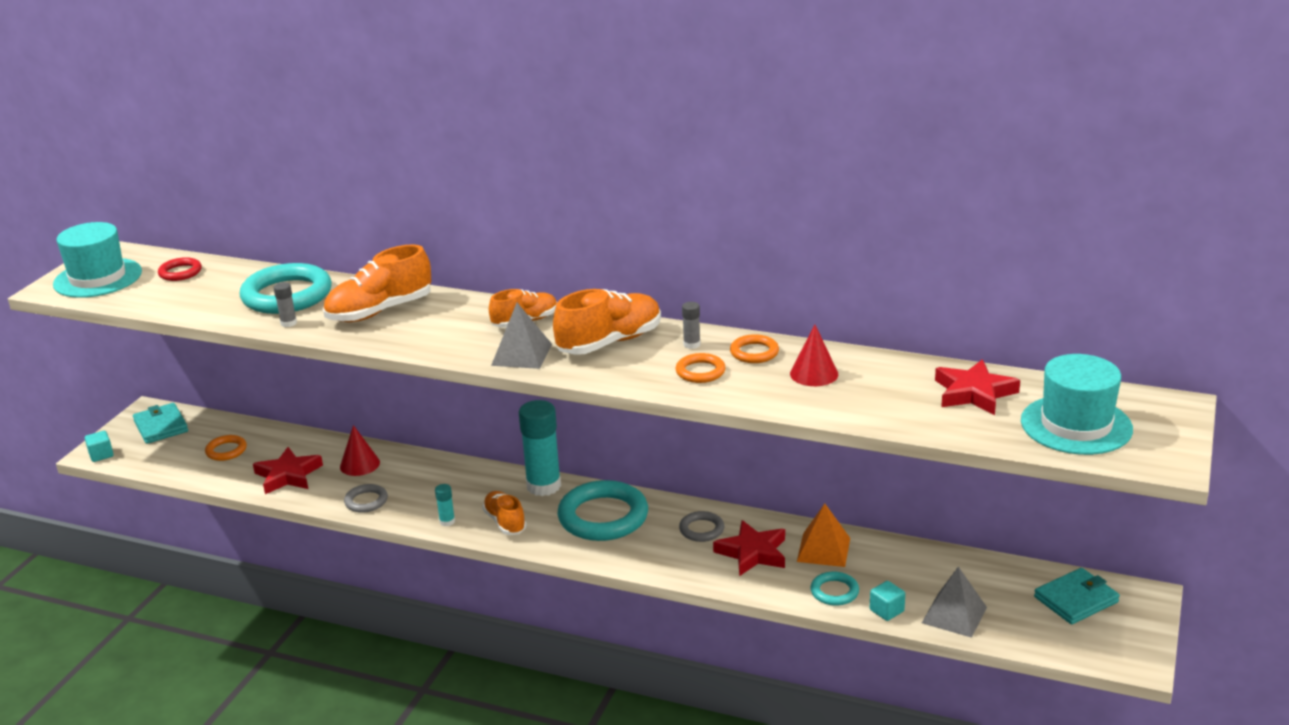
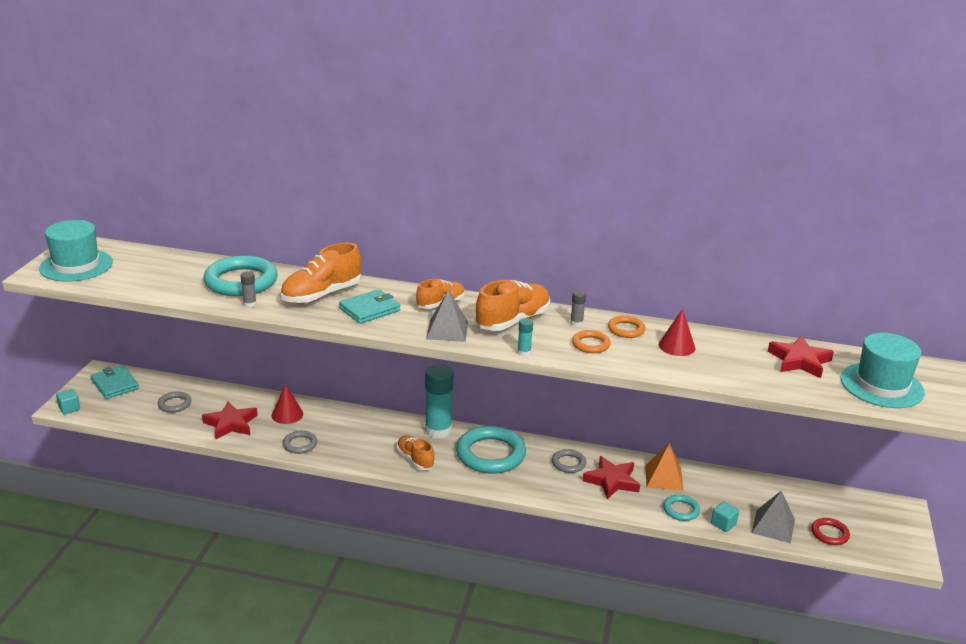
camera: 10 degrees left, 0 degrees up
red ring [158,257,202,281] -> red ring moved to [811,518,850,545]
orange ring [205,435,247,461] -> grey ring [158,391,191,413]
turquoise glue stick [435,484,455,526] -> turquoise glue stick moved to [517,318,533,356]
turquoise wallet [1034,568,1120,624] -> turquoise wallet moved to [339,289,400,324]

